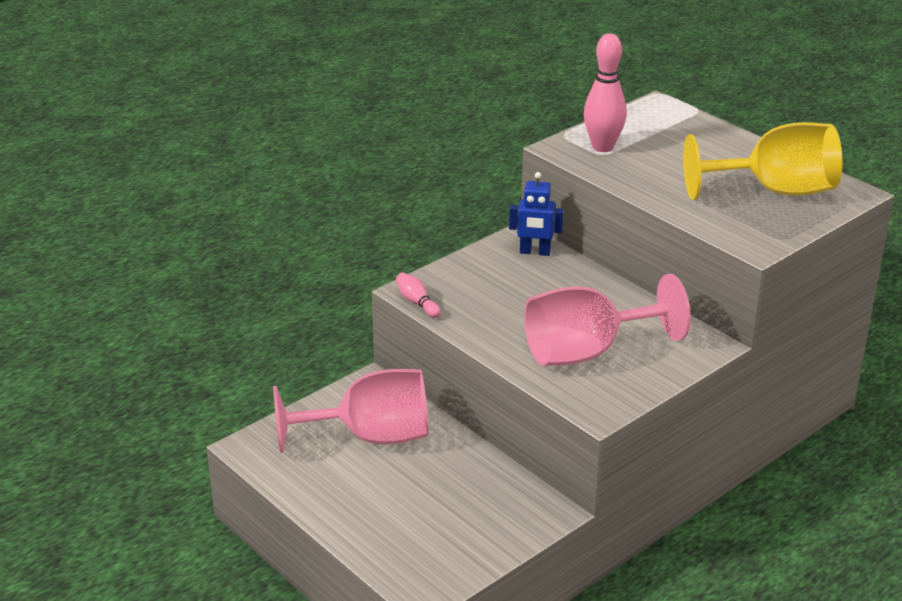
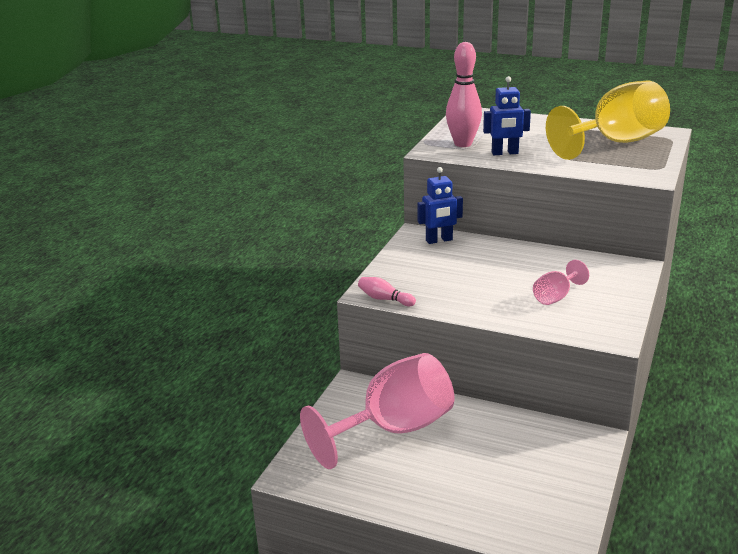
camera: 25 degrees left, 5 degrees down
pink goblet [524,274,691,366] -> pink goblet [533,260,589,305], size x0.45
none -> blue robot [483,76,531,155]

